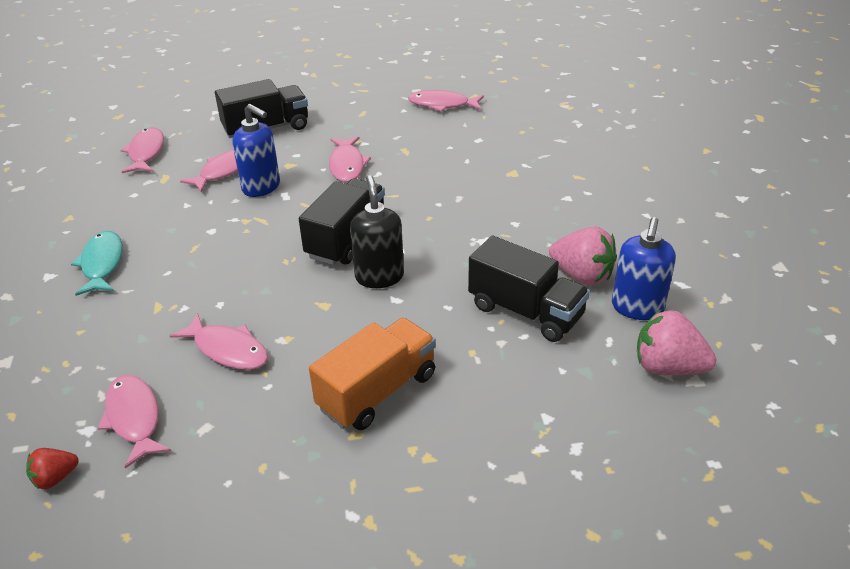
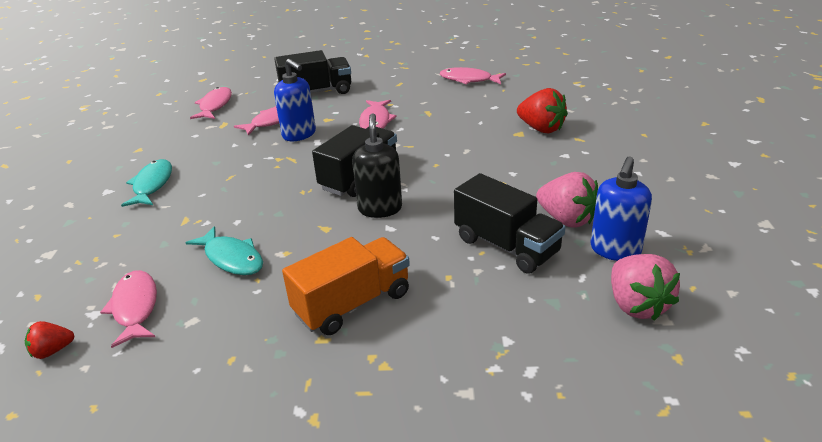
camera: 10 degrees right, 5 degrees down
pink fish [170,313,268,370] -> turquoise fish [185,226,263,275]
pink strawberry [637,309,716,375] -> pink strawberry turned 135 degrees counterclockwise [611,254,680,321]
none -> red strawberry [517,88,568,133]

